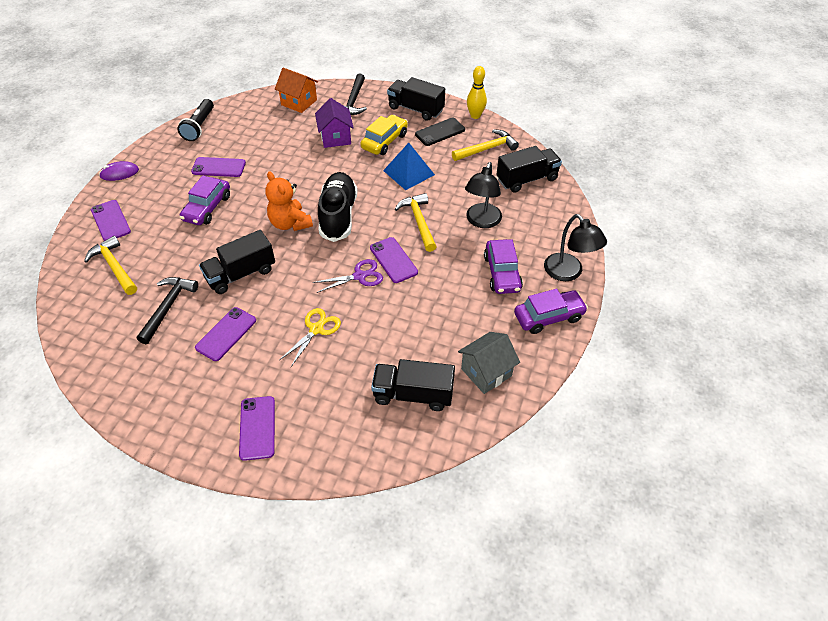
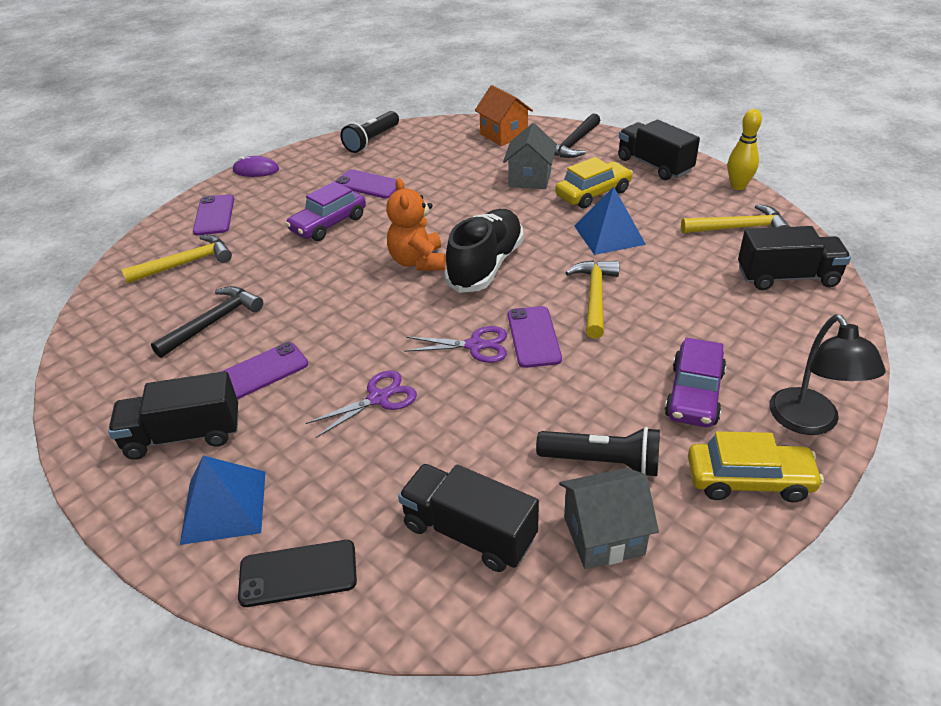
camera: 25 degrees right, 10 degrees down
yellow hammer [84,236,137,295] -> yellow hammer turned 75 degrees clockwise [121,235,232,284]
black truck [199,230,275,294] -> black truck moved to [108,371,239,460]
purple phone [239,396,275,461] -> blue pyramid [180,456,266,545]
yellow scissors [280,308,341,367] -> purple scissors [306,370,417,438]
purple house [315,98,354,148] -> grey house [503,123,557,189]
black phone [415,118,465,146] -> black phone moved to [238,540,357,607]
black lamp [465,162,502,228] -> none
purple car [514,289,588,334] -> yellow car [688,431,824,503]
none -> black flashlight [536,427,660,476]

